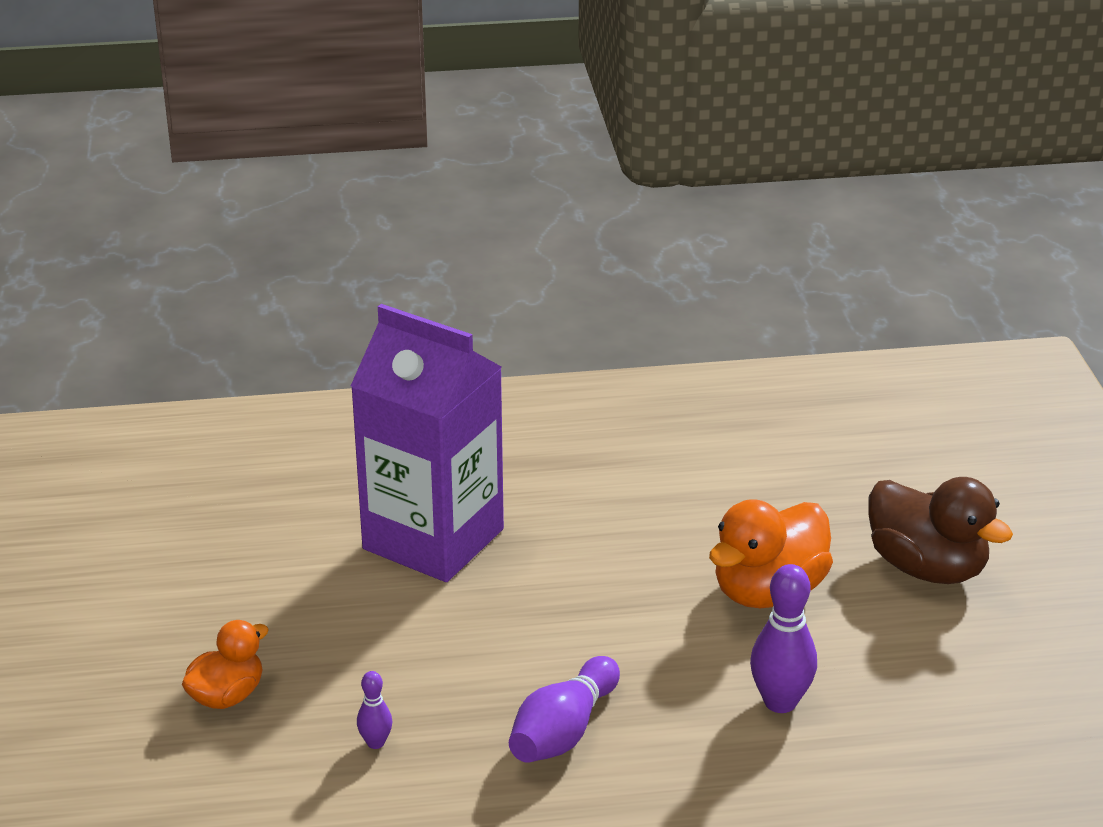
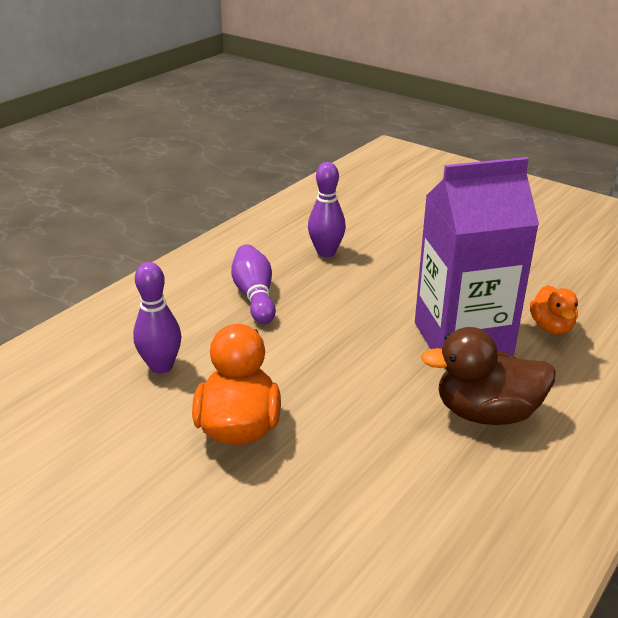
camera: 135 degrees right, 0 degrees up
orange duck [182,620,269,709] -> orange duck moved to [530,285,578,335]
purple bowling pin [357,671,392,749] -> purple bowling pin [308,162,346,257], size x1.90
brown duck [869,477,1013,584] -> brown duck moved to [421,327,556,425]

